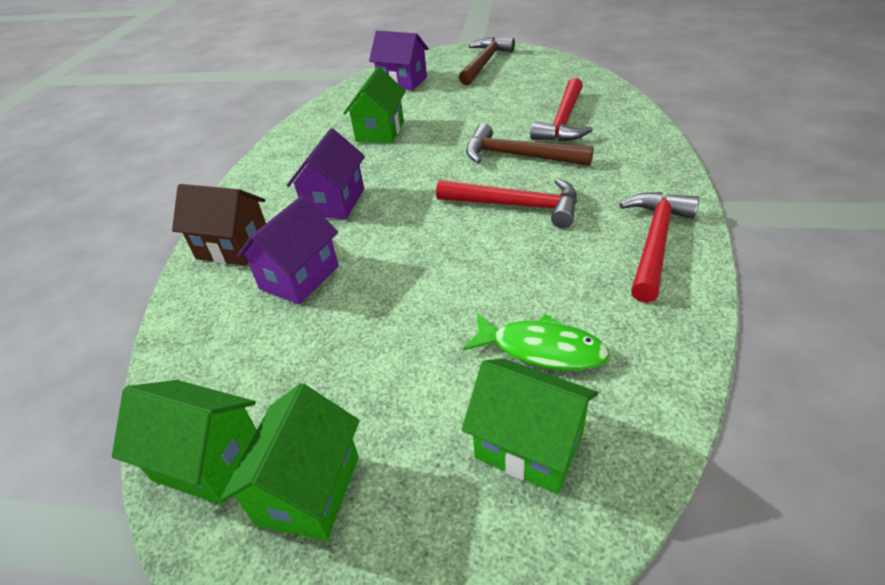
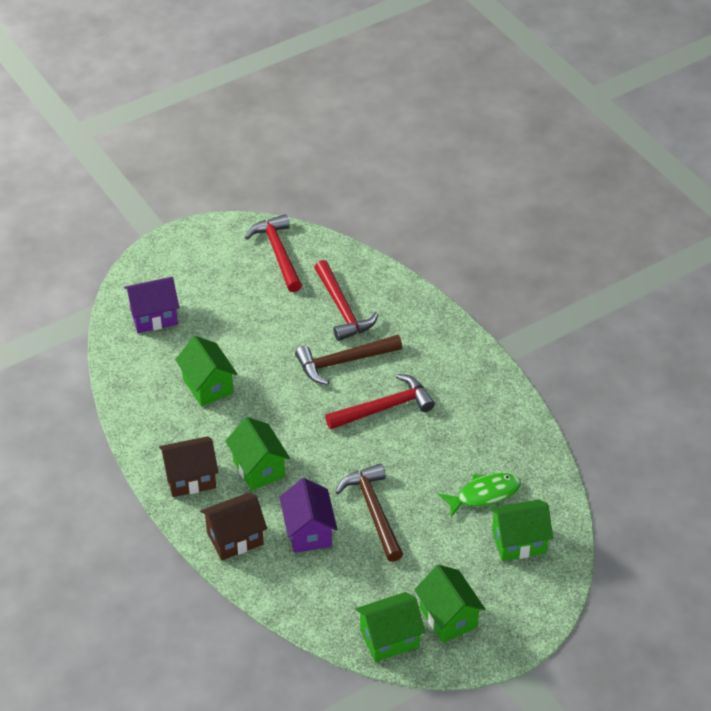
camera: 45 degrees left, 5 degrees up
purple house [286,128,365,219] -> green house [226,417,290,490]
brown hammer [459,37,515,85] -> brown hammer moved to [336,464,403,562]
red hammer [619,192,699,303] -> red hammer moved to [245,214,302,292]
none -> brown house [159,436,218,497]

